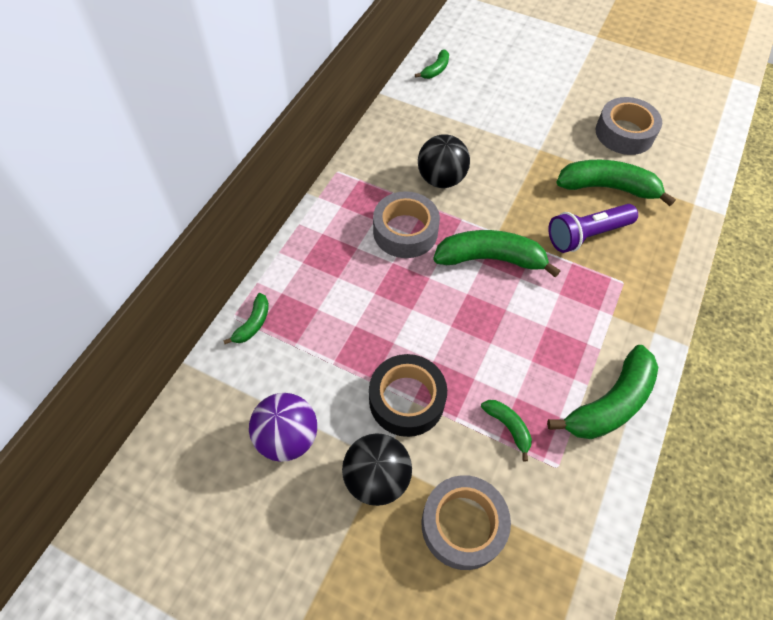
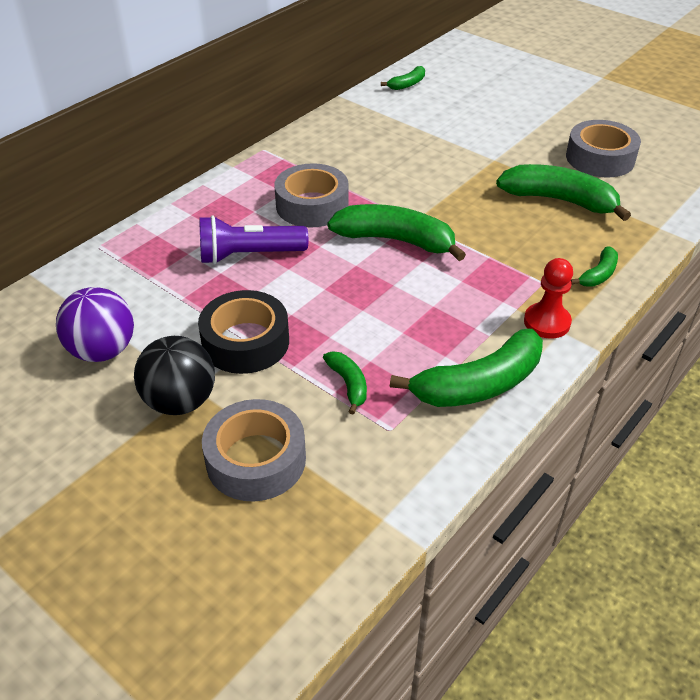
camera: 15 degrees right, 15 degrees down
green banana [223,293,269,344] -> green banana moved to [571,247,618,287]
black ball [418,134,470,188] -> none
purple flashlight [549,204,638,253] -> purple flashlight moved to [200,215,308,264]
none -> red pawn [524,258,573,339]

